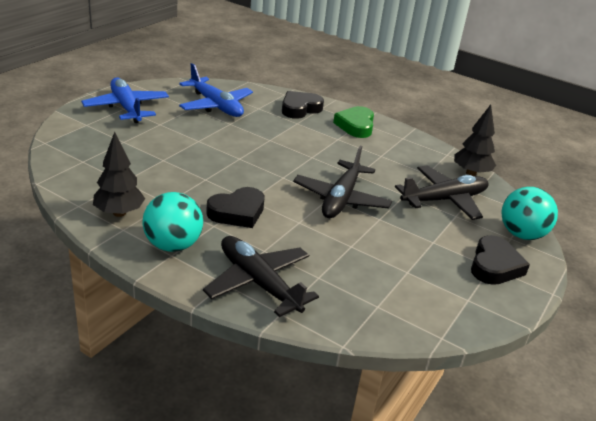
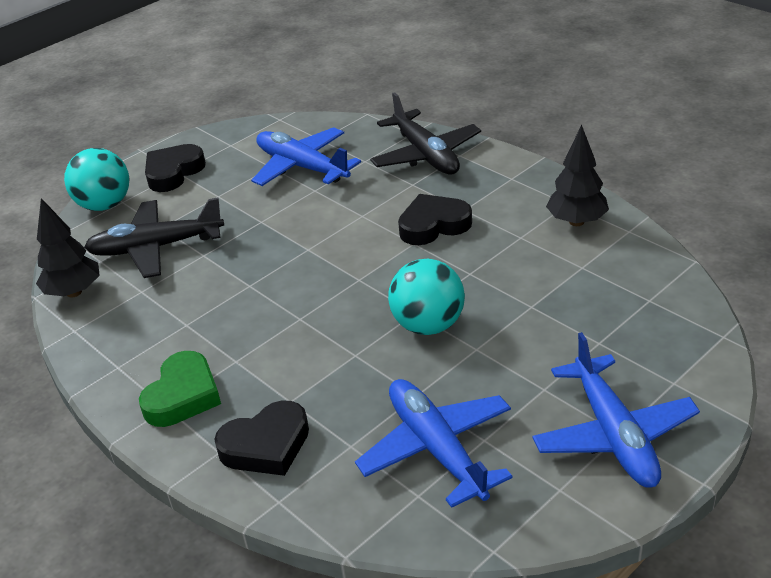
camera: 160 degrees left, 5 degrees up
turquoise ball [142,192,203,252] -> turquoise ball moved to [388,259,465,335]
black plane [293,146,392,218] -> none
none -> blue plane [251,127,361,186]

